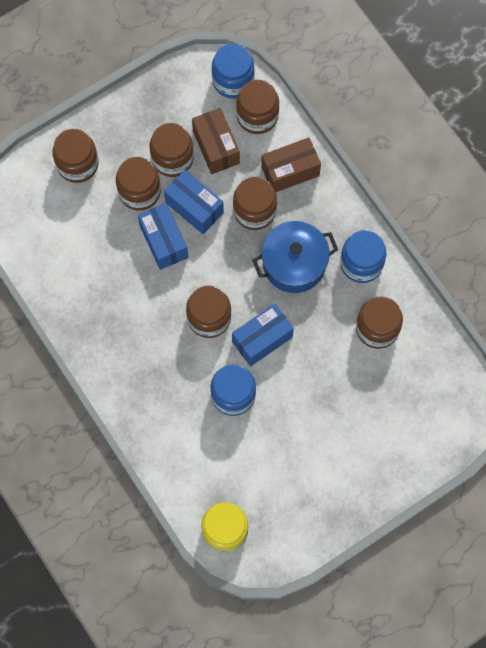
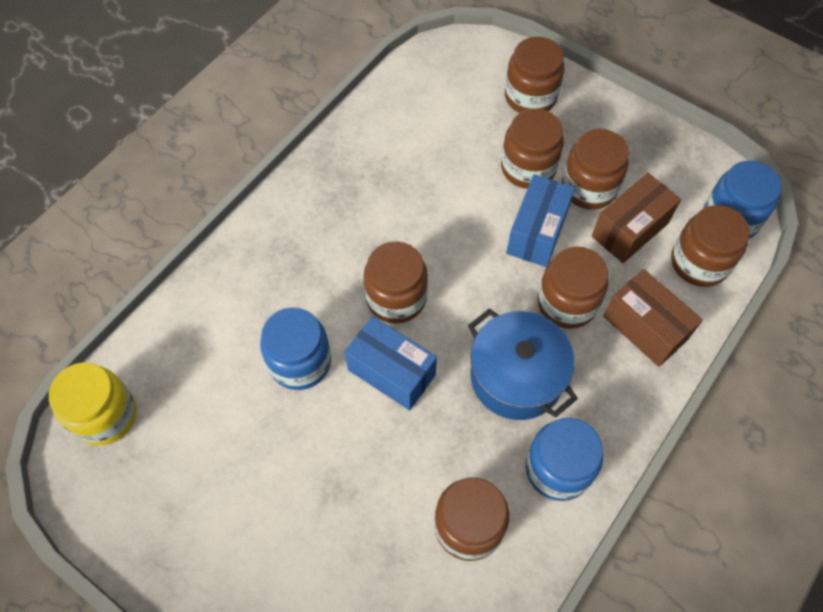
camera: 70 degrees right, 10 degrees down
blue box [138,203,188,270] -> none

